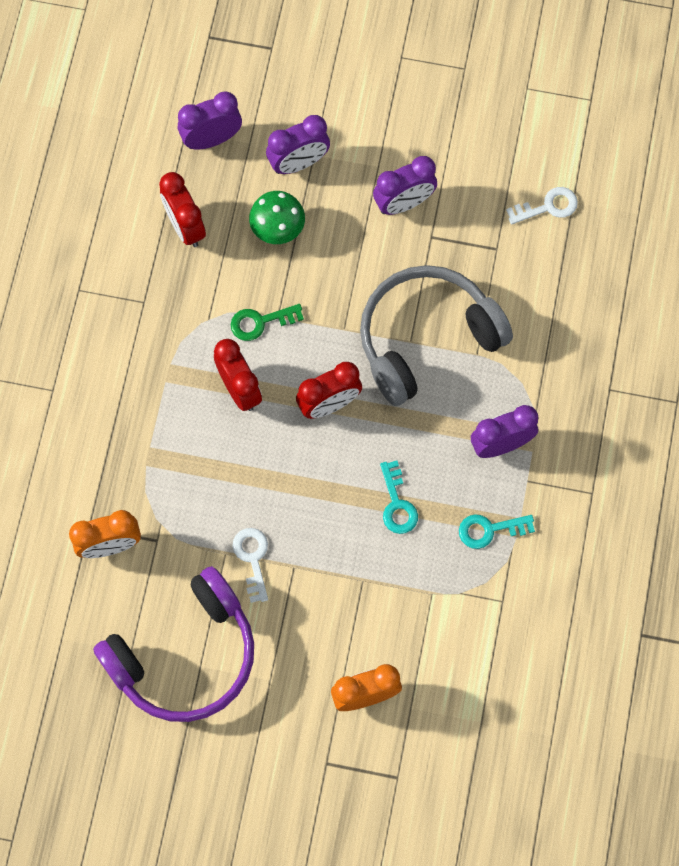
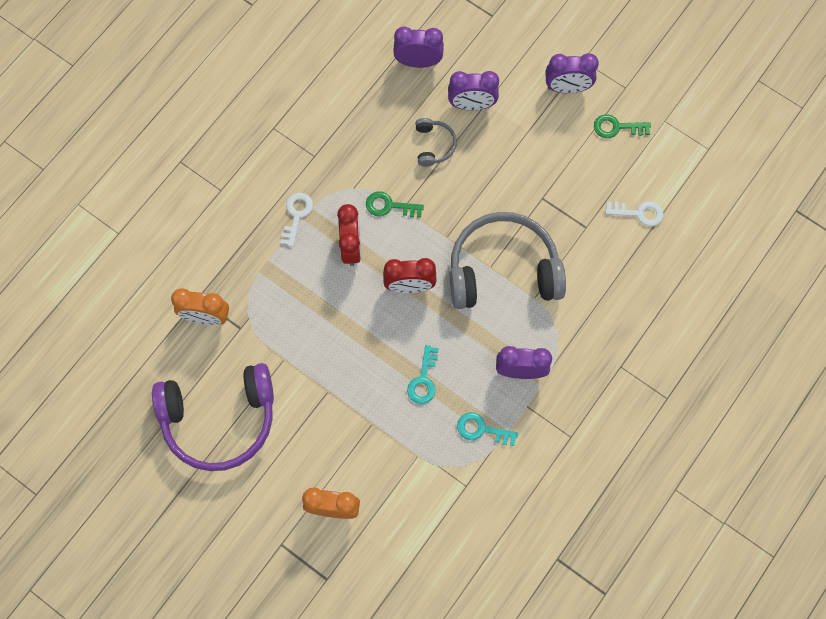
camera: 25 degrees right, 0 degrees up
red clock [159,172,206,247] -> none
white key [232,528,268,603] -> white key moved to [280,193,313,247]
green mushroom [249,191,305,244] -> grey headphones [415,118,457,167]
purple clock [373,156,437,215] -> purple clock moved to [545,53,599,93]
none -> green key [594,114,651,138]

